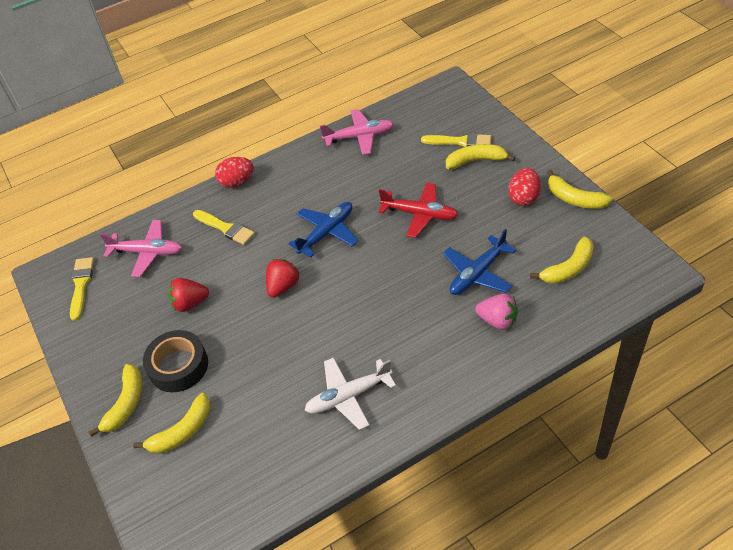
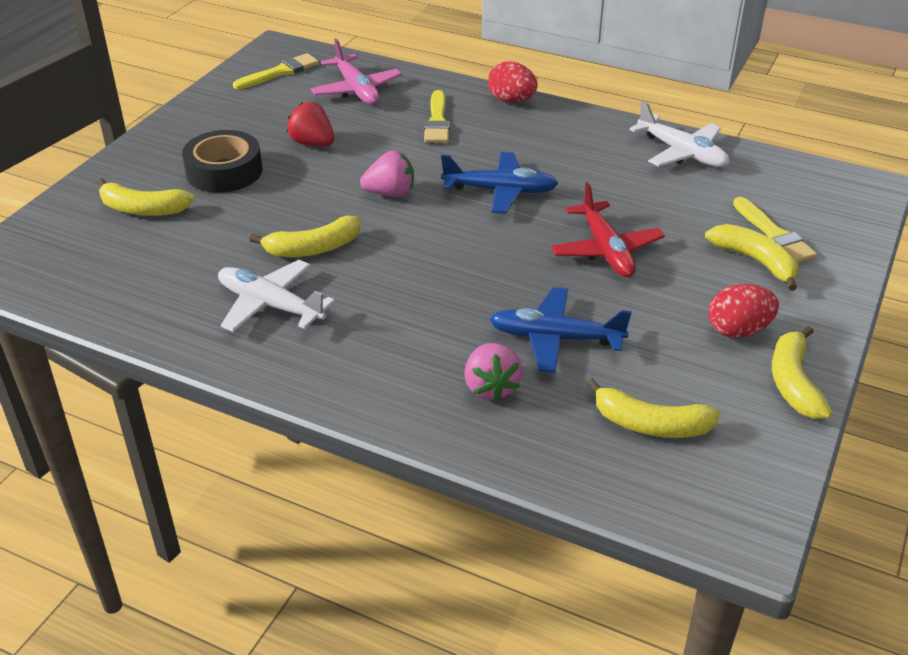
camera: 50 degrees right, 10 degrees down
yellow banana [89,364,142,437] -> yellow banana moved to [249,216,361,257]
red strawberry [266,259,300,298] -> pink strawberry [360,150,414,197]
pink plane [320,109,394,155] -> white plane [629,101,729,167]

